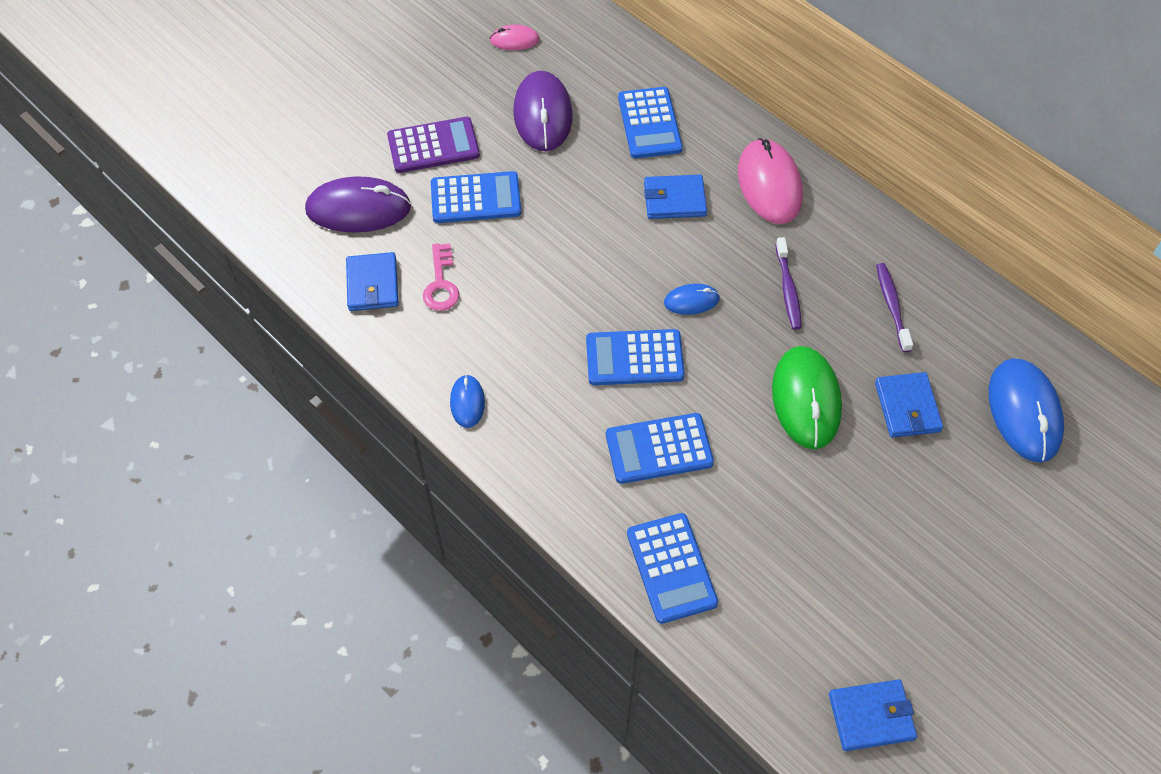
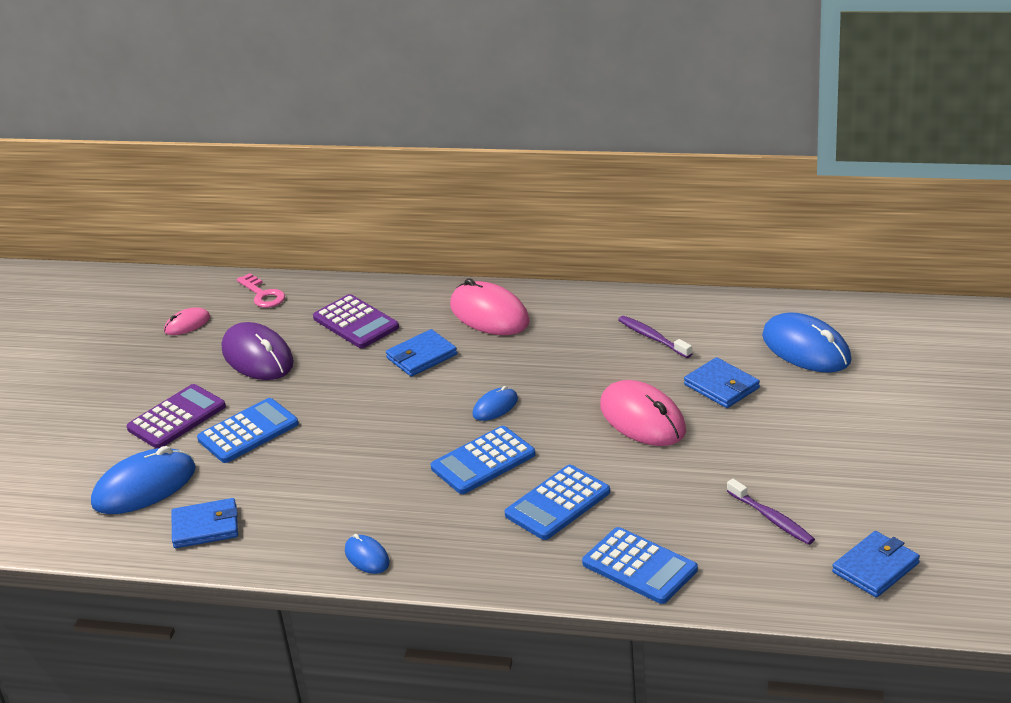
camera: 30 degrees left, 25 degrees down
purple mouse [305,176,411,233] -> blue mouse [91,446,196,514]
blue wallet [346,252,399,311] -> blue wallet turned 60 degrees counterclockwise [171,498,238,548]
pink key [423,243,459,311] -> pink key moved to [236,273,285,308]
blue calculator [618,87,683,158] -> purple calculator [313,294,399,348]
green mouse [772,346,842,449] -> pink mouse [600,380,686,446]
purple toothbrush [775,237,802,330] -> purple toothbrush moved to [727,479,815,545]

